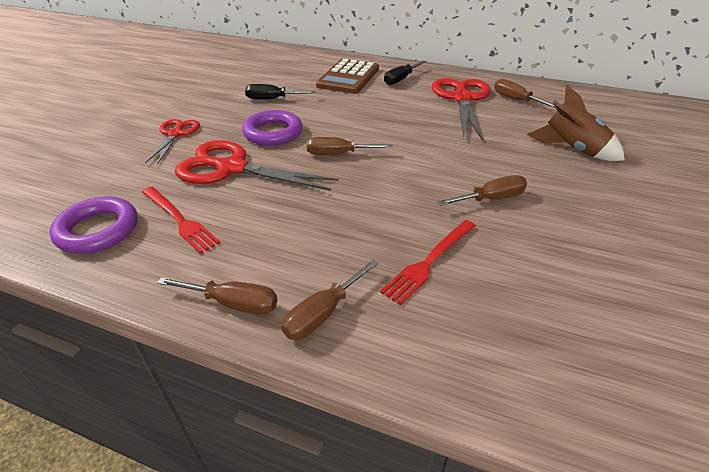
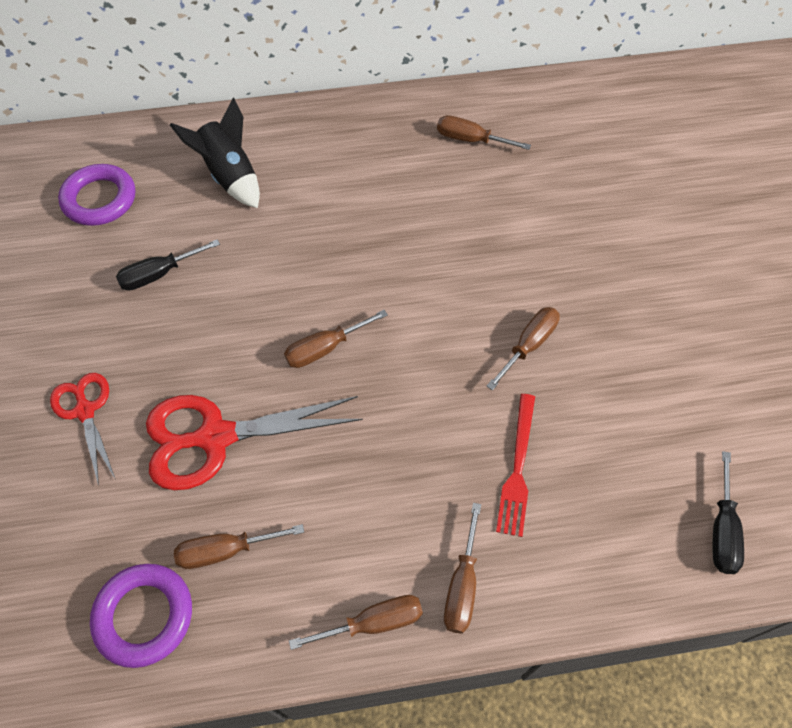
camera: 30 degrees left, 20 degrees up
red fork [142,187,220,254] -> brown screwdriver [174,524,304,569]
purple ring [242,110,303,146] -> purple ring moved to [58,164,135,226]
brown calculator [316,59,379,94] -> black rocket [170,97,260,208]
black screwdriver [384,61,426,85] -> black screwdriver moved to [713,451,744,574]
red scissors [432,78,491,141] -> none
brown rocket [527,85,625,161] -> none

